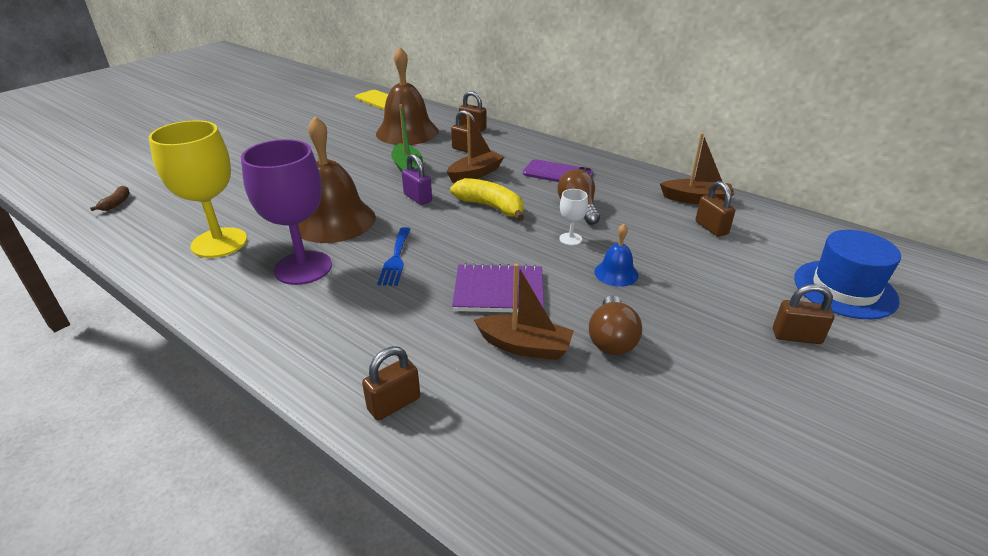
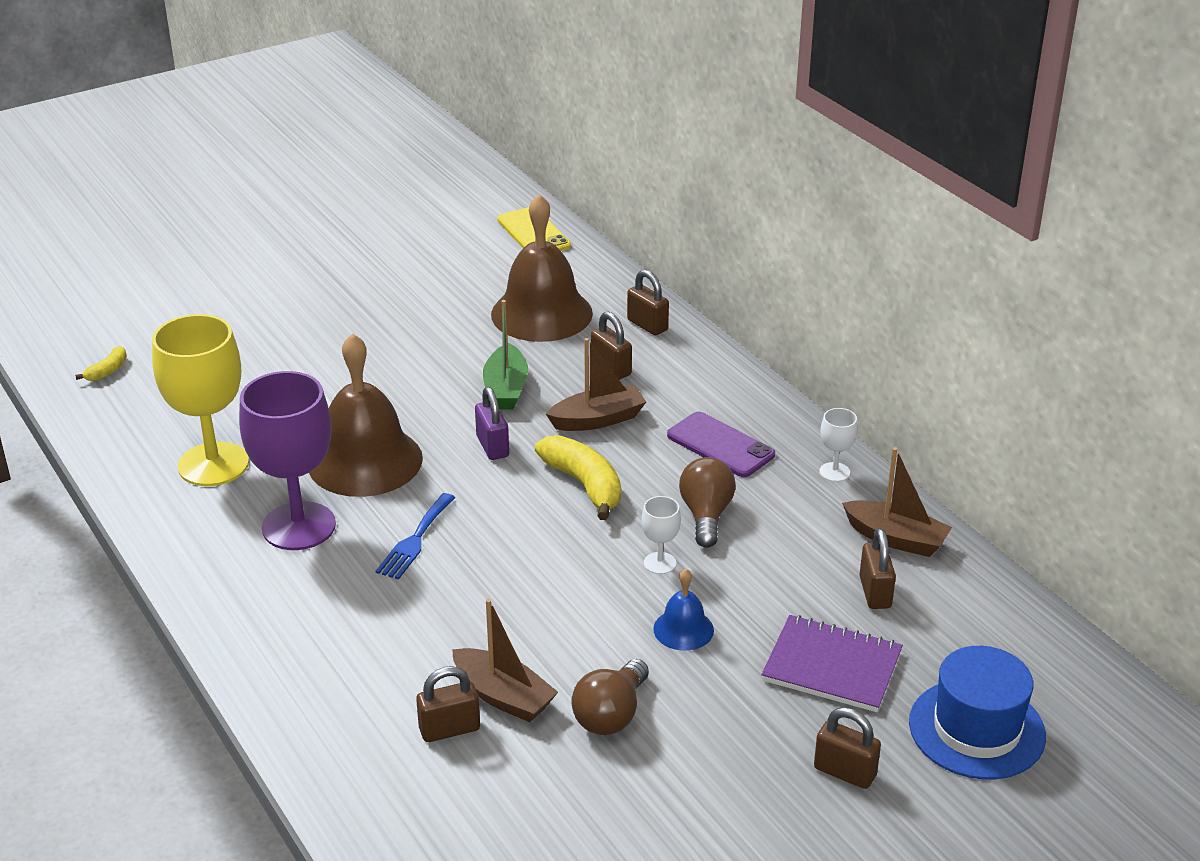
camera: 20 degrees right, 0 degrees up
brown banana [90,186,130,211] -> yellow banana [75,346,127,381]
brown padlock [362,346,420,420] -> brown padlock moved to [416,666,480,742]
purple notebook [452,263,544,313] -> purple notebook moved to [761,615,903,712]
none -> white goblet [819,408,858,482]

